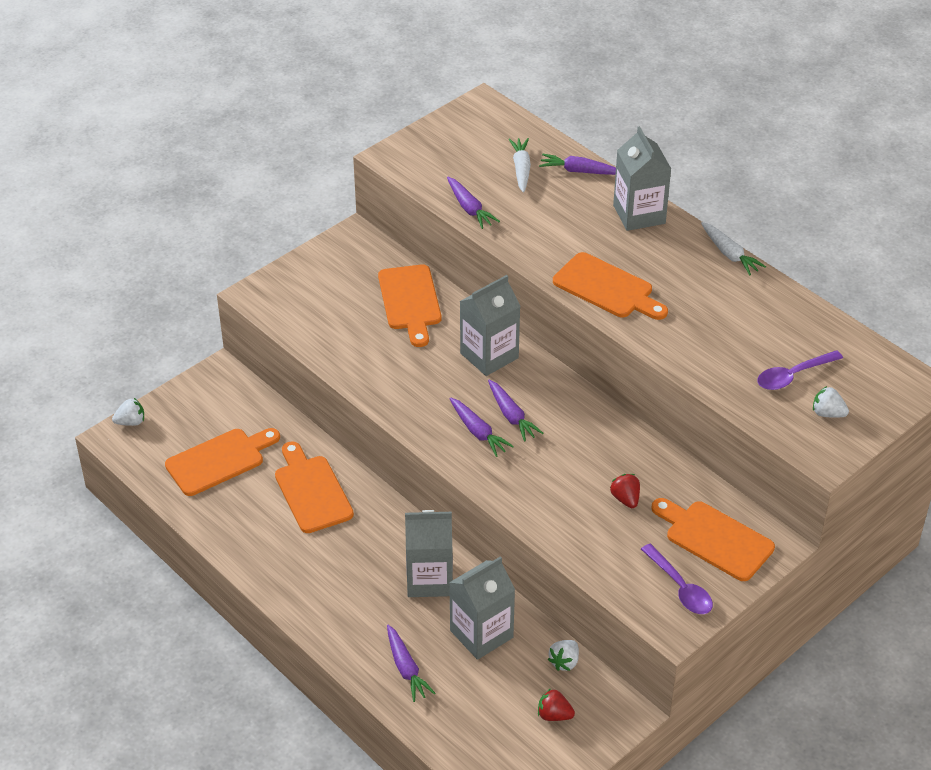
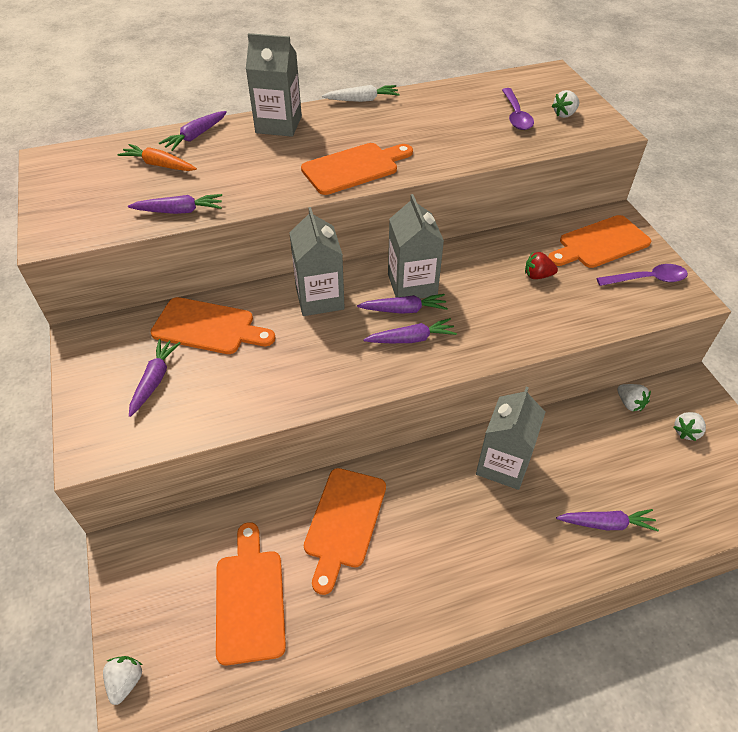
camera: 65 degrees left, 5 degrees up
orange cutting board [275,441,354,533] -> orange cutting board turned 75 degrees counterclockwise [304,468,386,595]
grey carton [449,556,515,660] -> grey carton moved to [388,194,444,298]
white carrot [508,138,531,192] -> orange carrot [117,144,197,171]
red strawberry [538,688,575,721] -> white strawberry [673,412,706,441]
none -> purple carrot [129,339,180,417]

